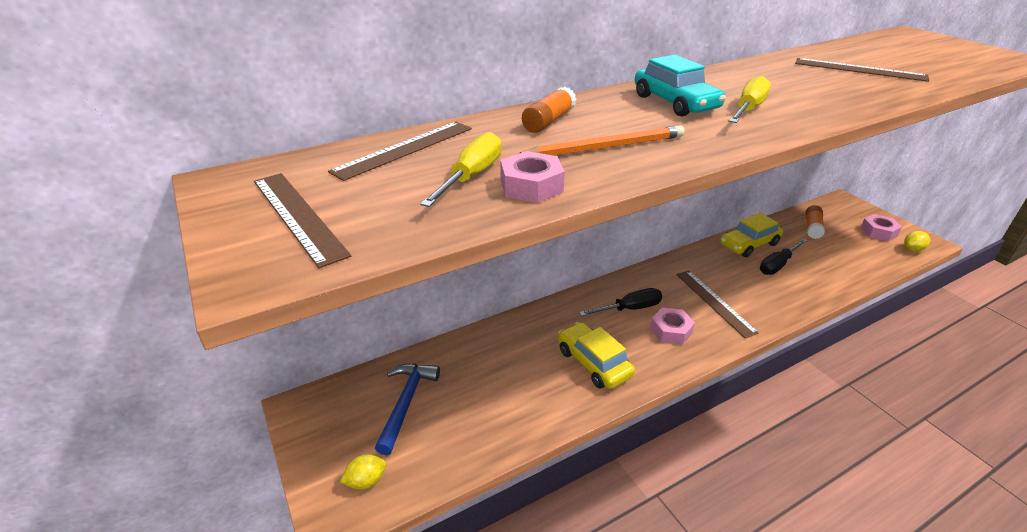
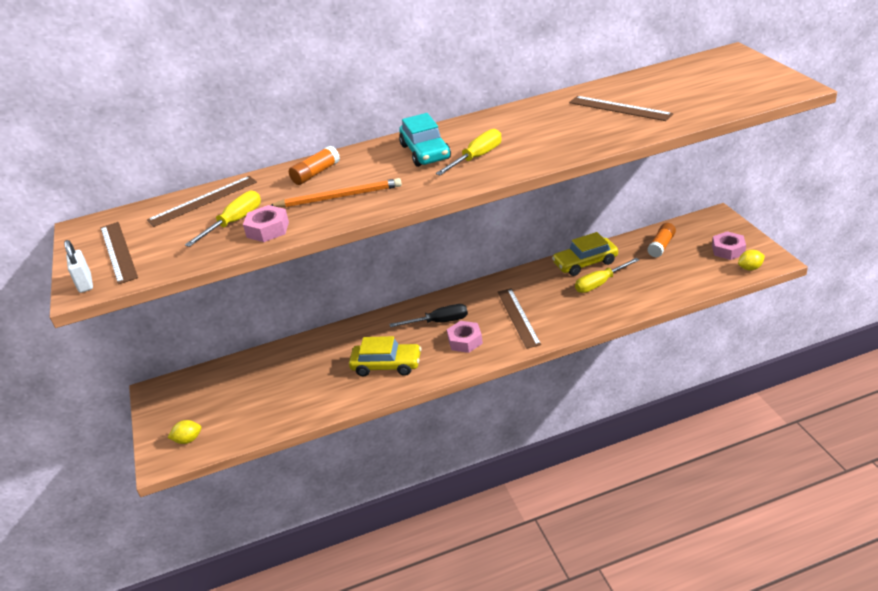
camera: 15 degrees right, 0 degrees up
blue hammer [375,363,440,455] -> none
yellow car [558,322,635,389] -> yellow car turned 120 degrees clockwise [349,336,422,376]
black screwdriver [760,239,807,275] -> yellow screwdriver [575,258,639,293]
none -> white padlock [64,240,93,293]

